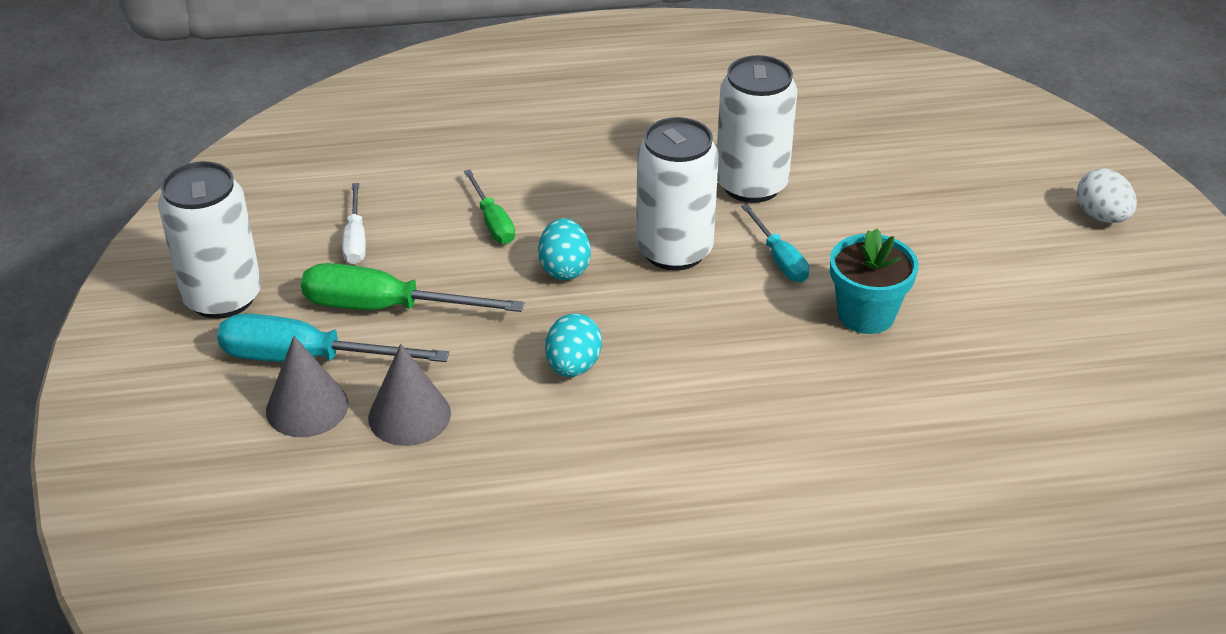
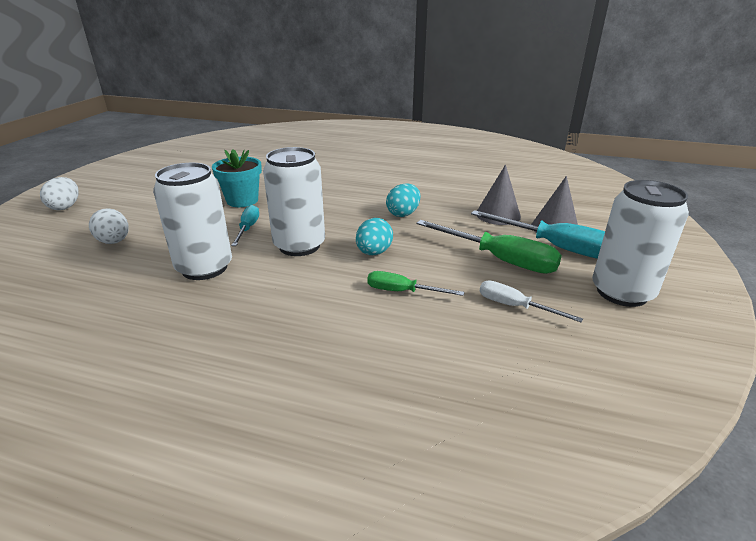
camera: 155 degrees left, 10 degrees down
white screwdriver [342,183,366,264] -> white screwdriver turned 75 degrees counterclockwise [479,280,583,322]
green screwdriver [464,170,515,244] -> green screwdriver turned 75 degrees counterclockwise [367,271,464,296]
none -> white egg [89,208,129,244]

